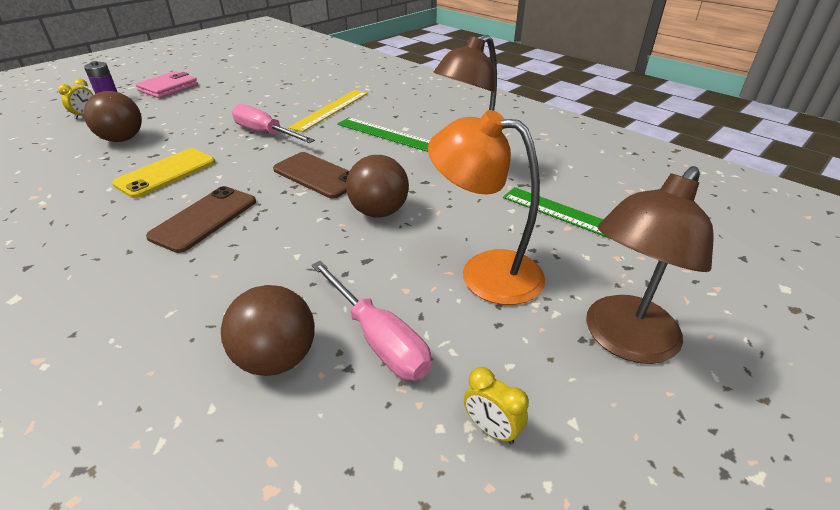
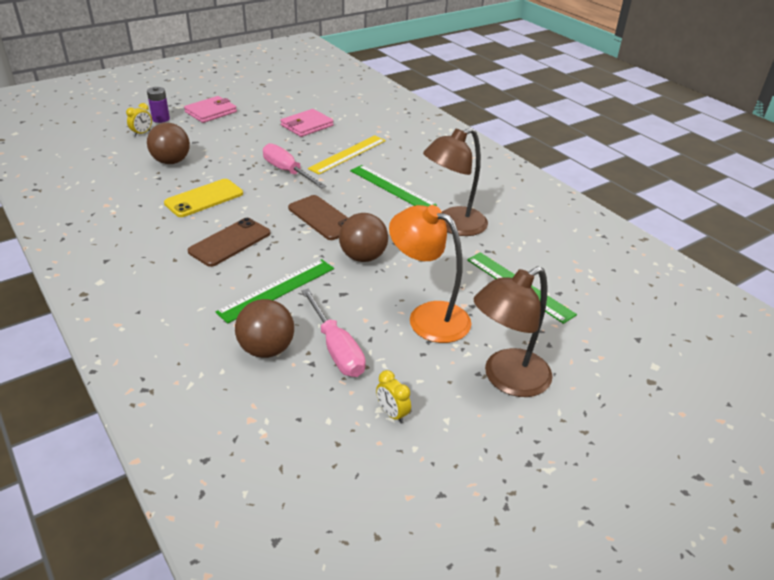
camera: 10 degrees right, 0 degrees up
none -> green ruler [216,259,334,323]
none -> pink wallet [281,109,334,137]

